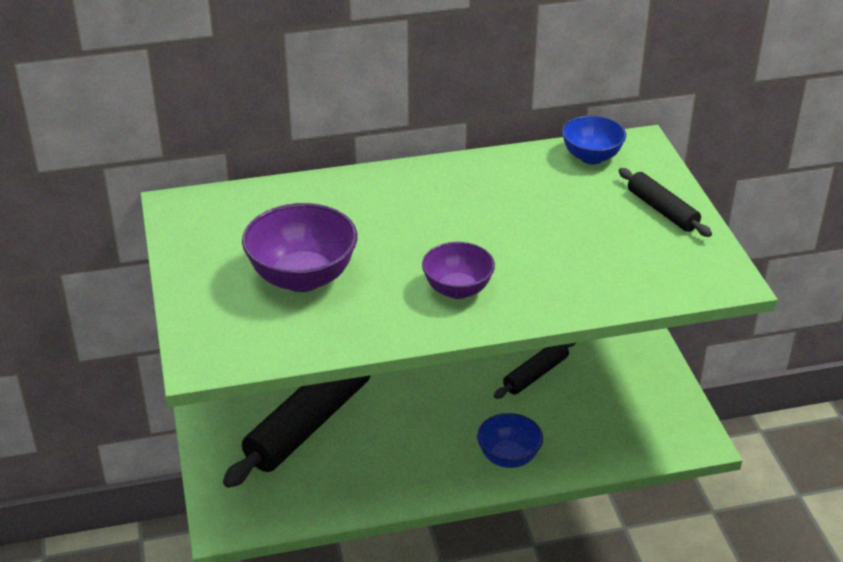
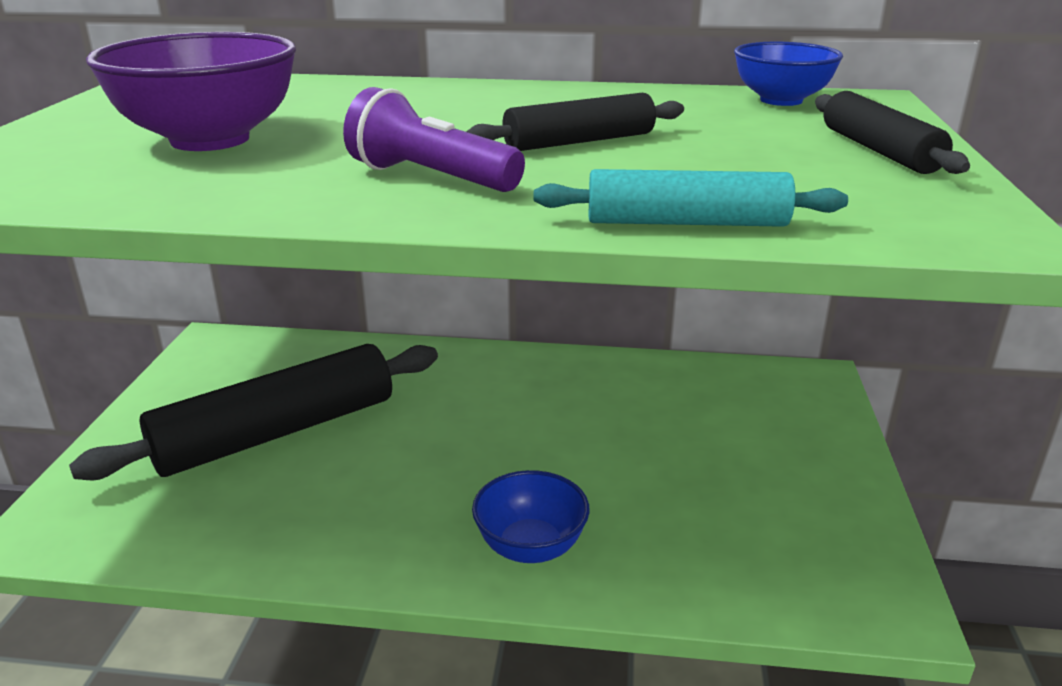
camera: 20 degrees right, 10 degrees down
purple bowl [422,242,495,299] -> purple flashlight [343,87,525,192]
black rolling pin [494,343,576,399] -> black rolling pin moved to [467,93,684,151]
none -> turquoise rolling pin [534,169,848,227]

